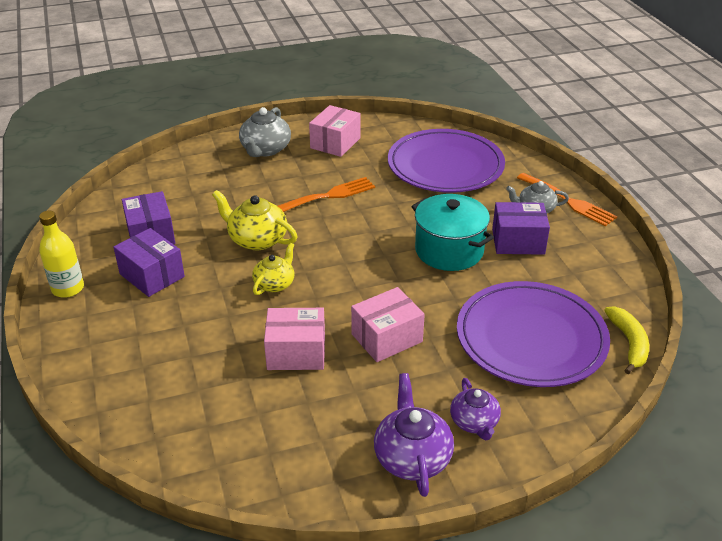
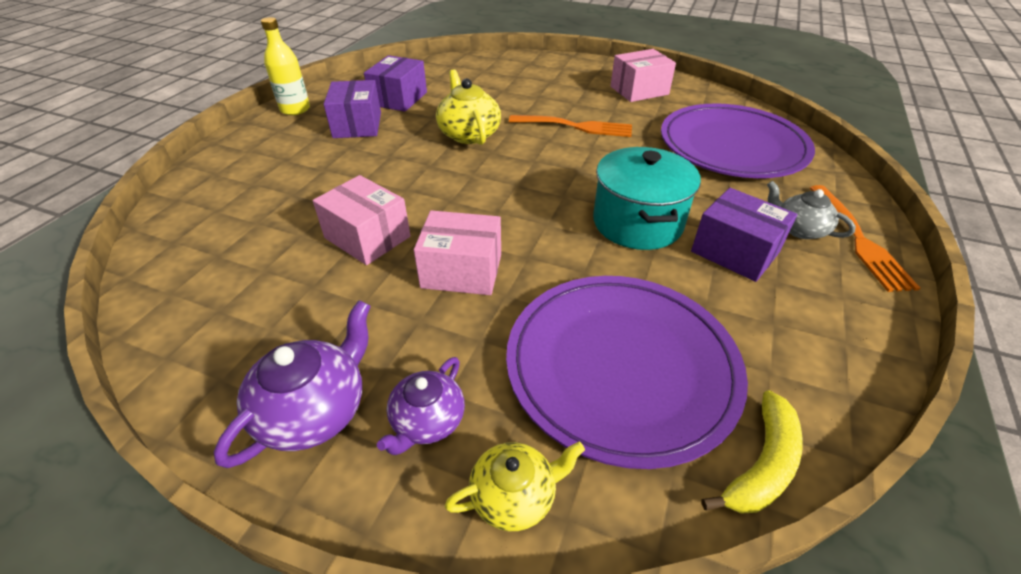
camera: 40 degrees right, 5 degrees up
grey teapot [239,107,291,157] -> none
yellow teapot [252,243,294,295] -> yellow teapot moved to [445,441,585,531]

